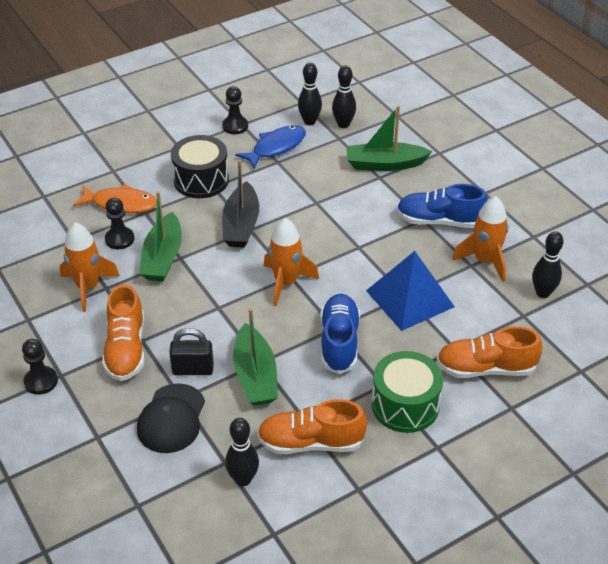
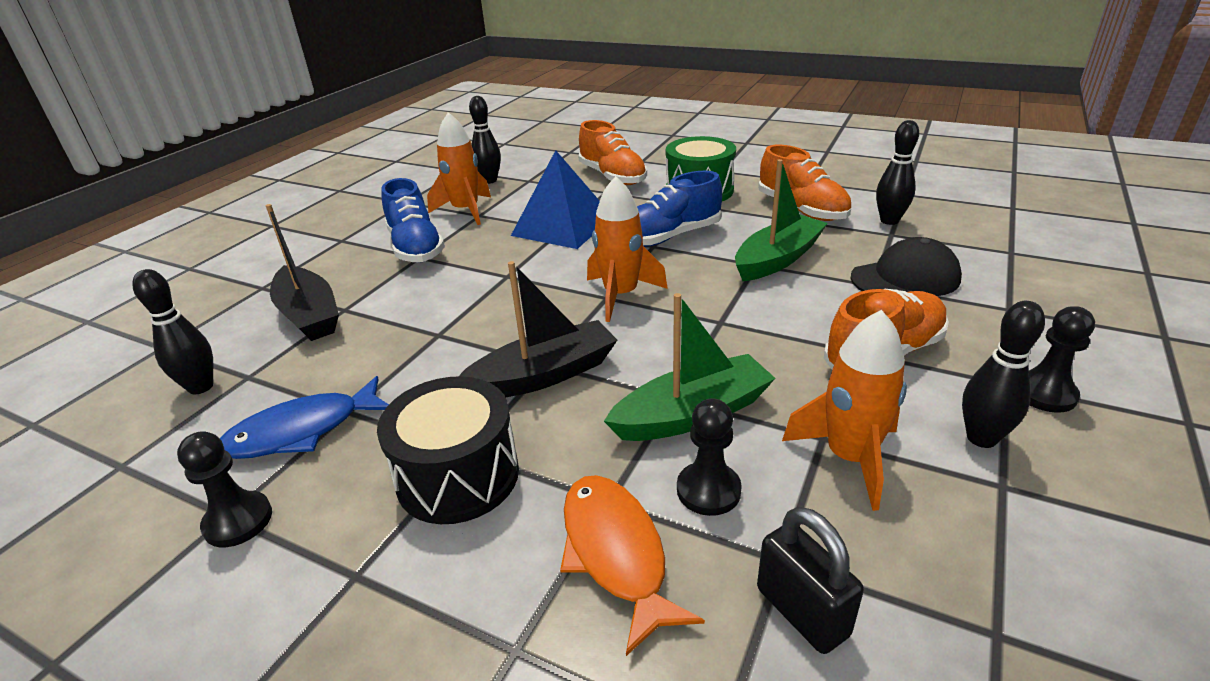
camera: 120 degrees left, 10 degrees down
black padlock [169,328,214,375] -> black padlock moved to [757,507,864,654]
blue fish [235,125,306,169] -> blue fish turned 45 degrees counterclockwise [220,376,389,459]
black bowling pin [298,63,322,125] -> black bowling pin moved to [962,301,1045,448]
green boat [346,106,432,171] -> black boat [266,204,339,341]

